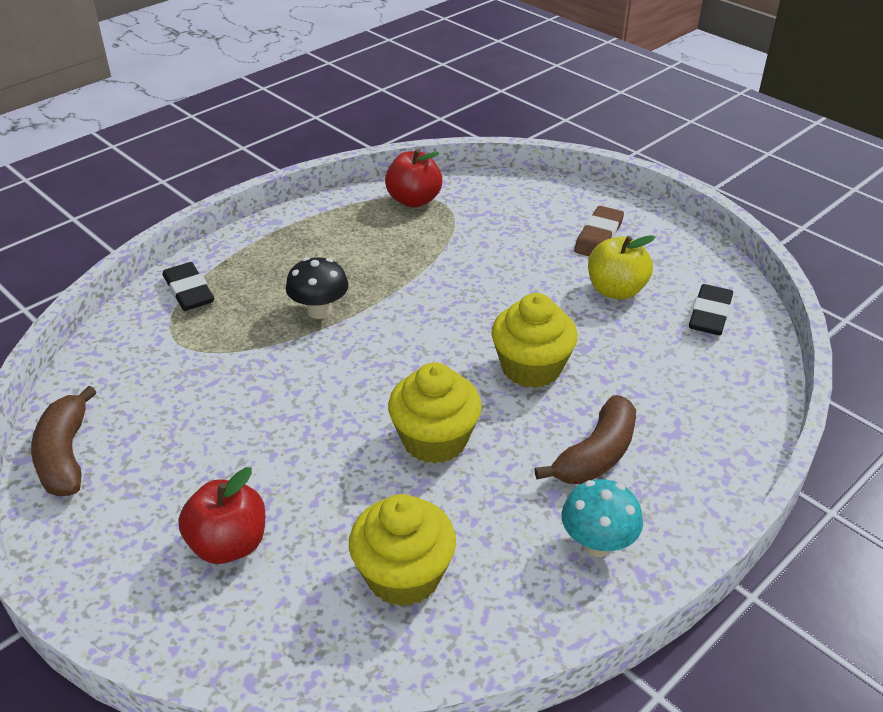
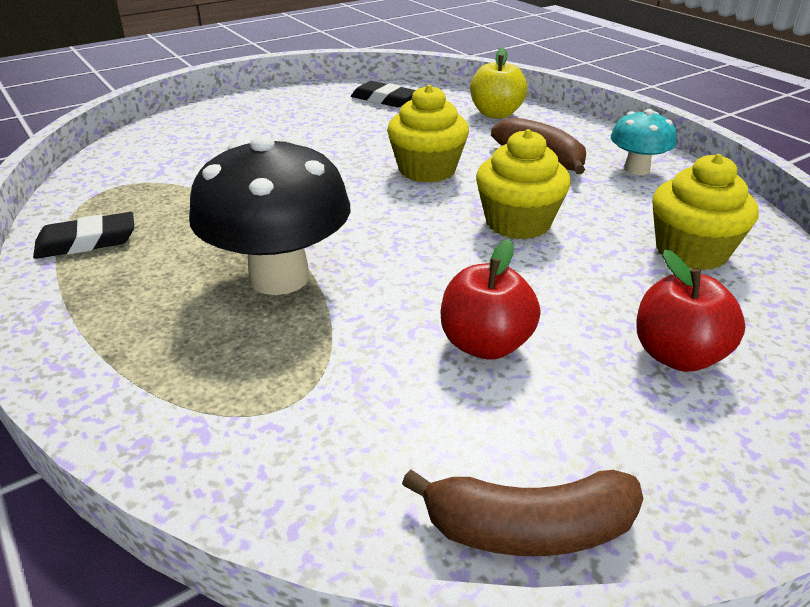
camera: 80 degrees left, 5 degrees down
black eraser [163,262,214,311] -> black eraser moved to [33,212,134,259]
black mushroom [286,257,349,319] -> black mushroom [189,135,350,295], size x1.87
red apple [385,149,443,208] -> red apple moved to [441,239,541,360]
brown eraser [574,206,624,256] -> none
yellow apple [588,235,655,300] -> yellow apple moved to [470,47,528,119]

